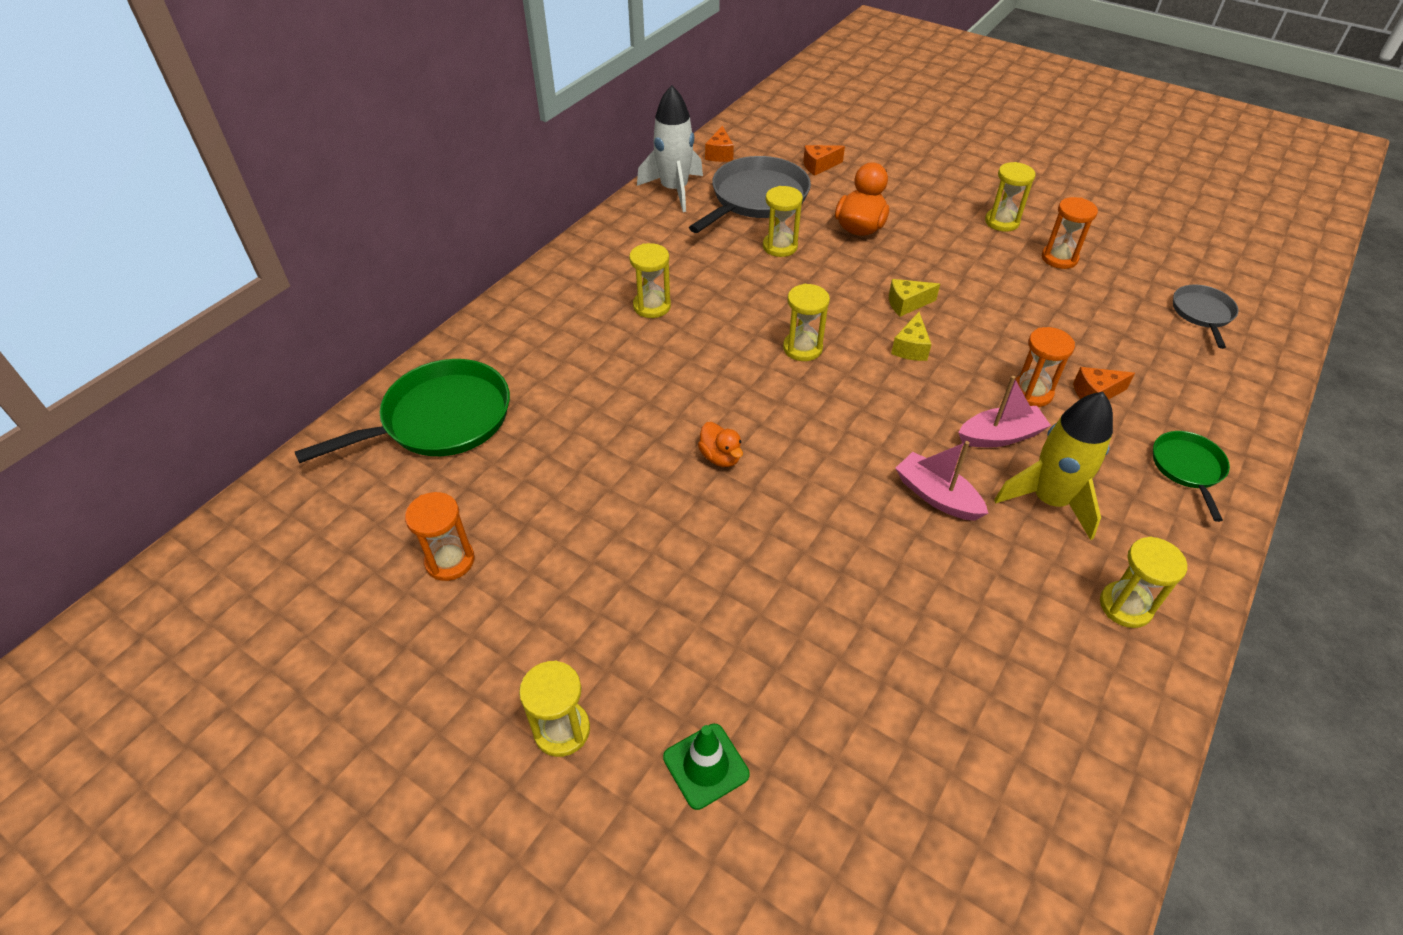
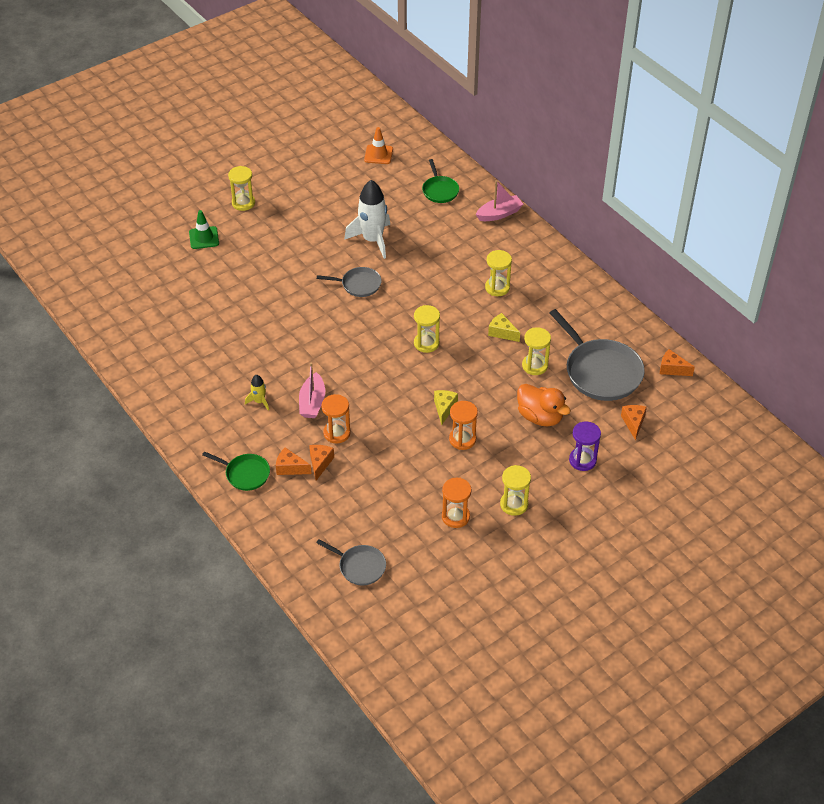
camera: 110 degrees right, 0 degrees up
green pan [295,359,510,463] -> green pan [422,159,459,203], size x0.54
orange hourglass [405,492,475,581] -> orange hourglass moved to [449,401,478,450]
white rocket [637,85,703,212] -> white rocket moved to [344,180,390,259]
orange duck [698,422,743,467] -> grey pan [317,267,381,297]
yellow cheese [891,312,932,361] -> yellow cheese moved to [488,313,520,342]
pink boat [895,441,988,521] -> pink boat moved to [476,180,524,221]
yellow rocket [994,392,1113,540] -> yellow rocket [245,375,269,411], size x0.47
yellow hourglass [1100,537,1187,628] -> none
none -> orange cheese [276,447,312,475]
none -> orange traffic cone [364,127,393,164]
none -> purple hourglass [569,421,601,471]

